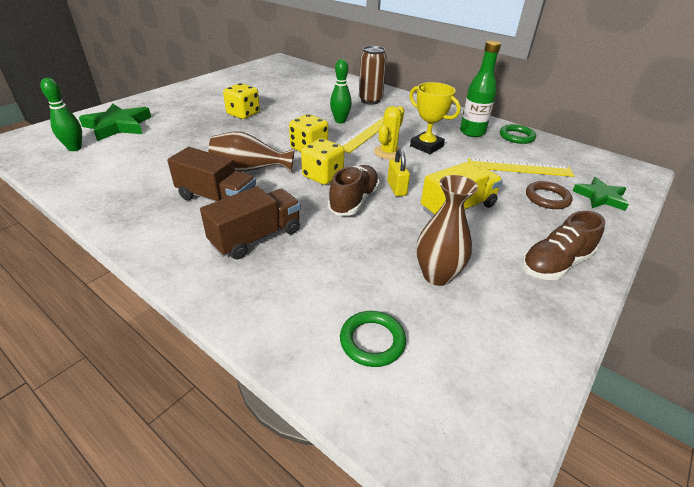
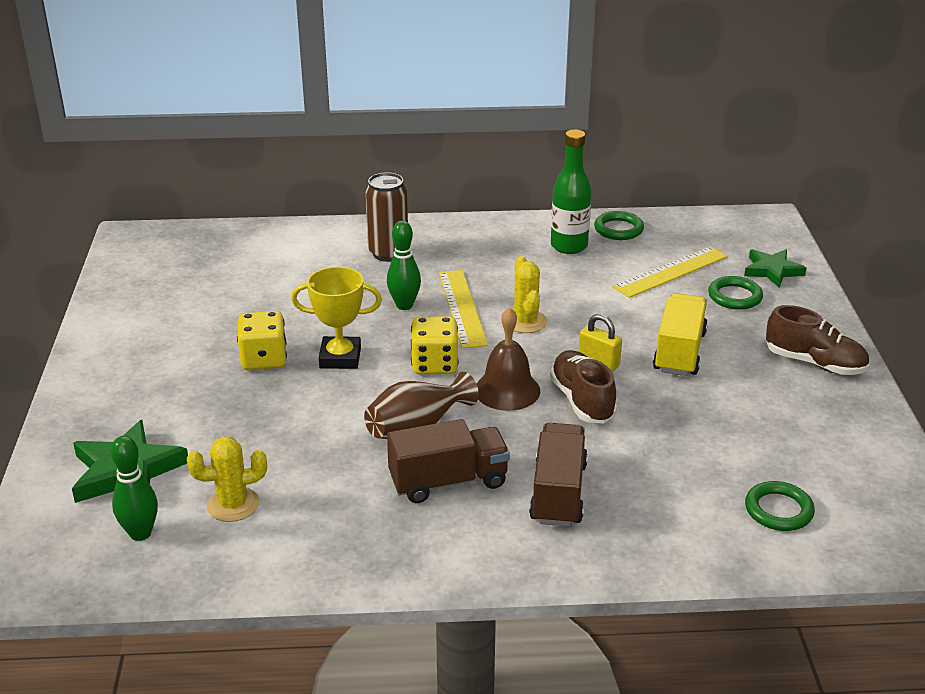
camera: 40 degrees left, 5 degrees down
yellow dice [301,138,344,185] -> brown bell [477,307,540,411]
yellow trophy [409,82,461,154] -> yellow trophy moved to [291,267,382,369]
brown vase [416,175,478,286] -> none
brown shoe [522,211,605,280] -> brown shoe turned 75 degrees counterclockwise [766,305,869,375]
brown ring [526,181,573,209] -> green ring [708,276,763,310]
none -> yellow cactus [187,436,267,522]

